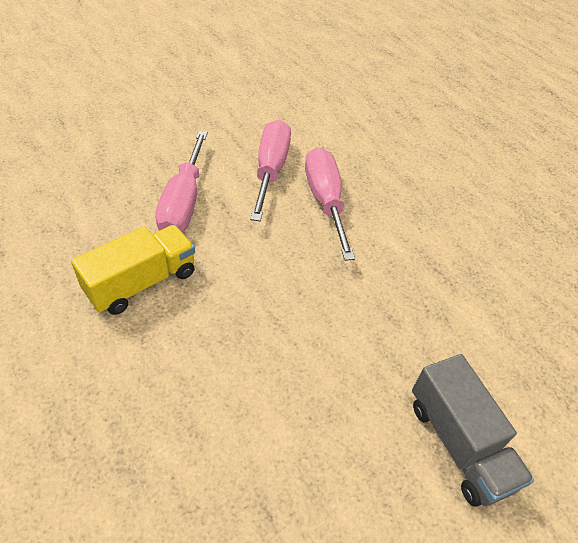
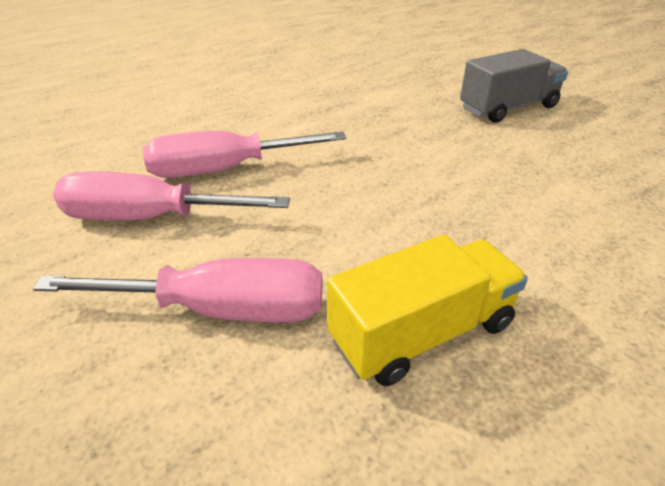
camera: 90 degrees left, 10 degrees down
yellow truck [71,225,195,315] -> yellow truck turned 105 degrees clockwise [327,235,528,386]

